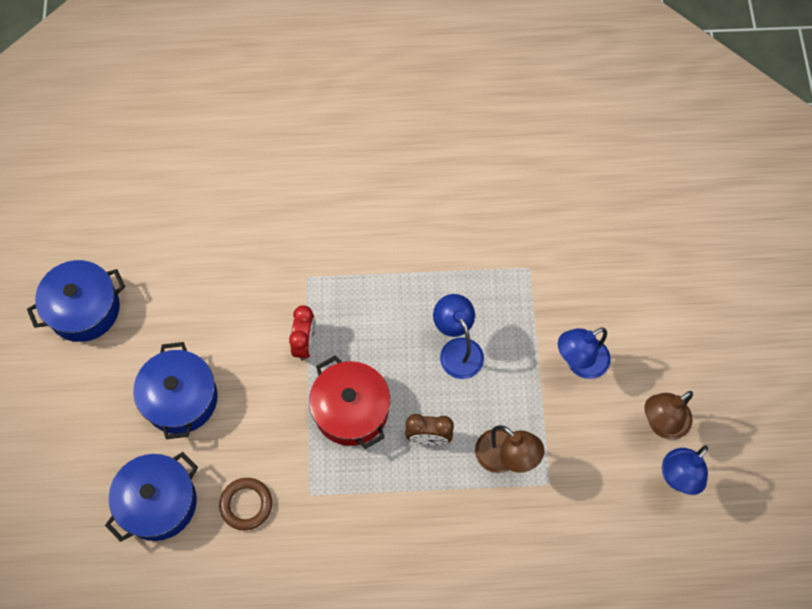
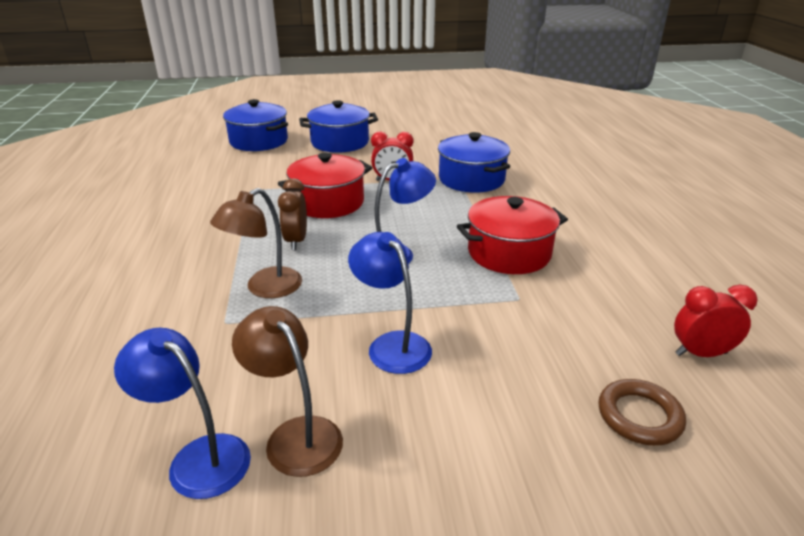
camera: 85 degrees right, 35 degrees down
blue pot [27,260,125,342] -> blue pot moved to [438,132,510,193]
brown ring [219,478,272,530] -> brown ring moved to [598,379,686,446]
none -> red pot [457,196,568,274]
none -> red clock [674,285,758,357]

